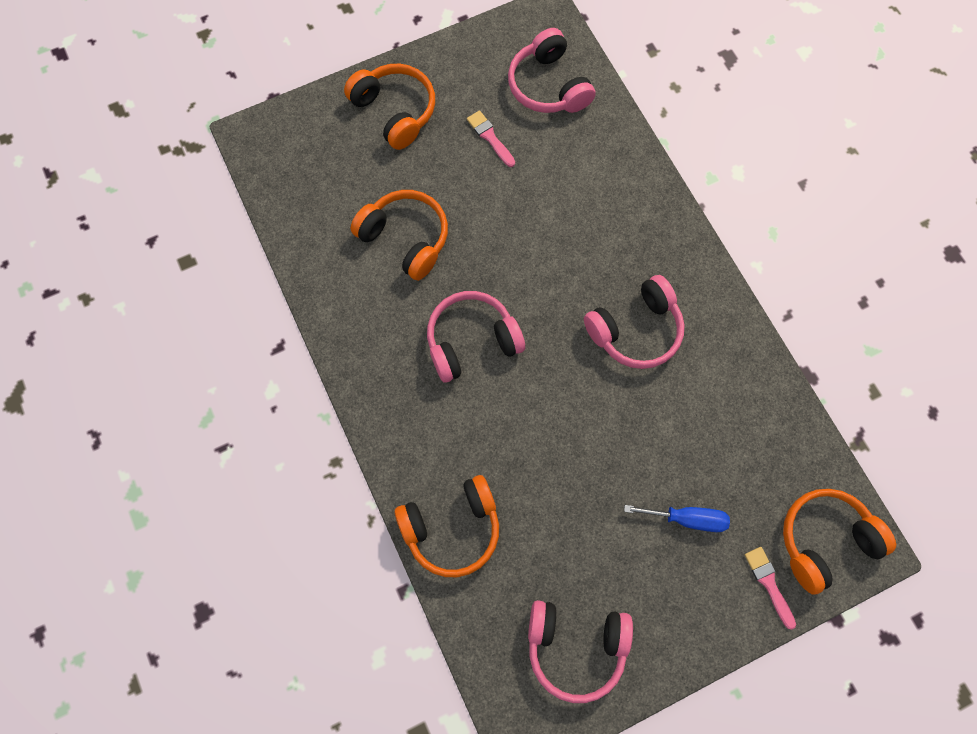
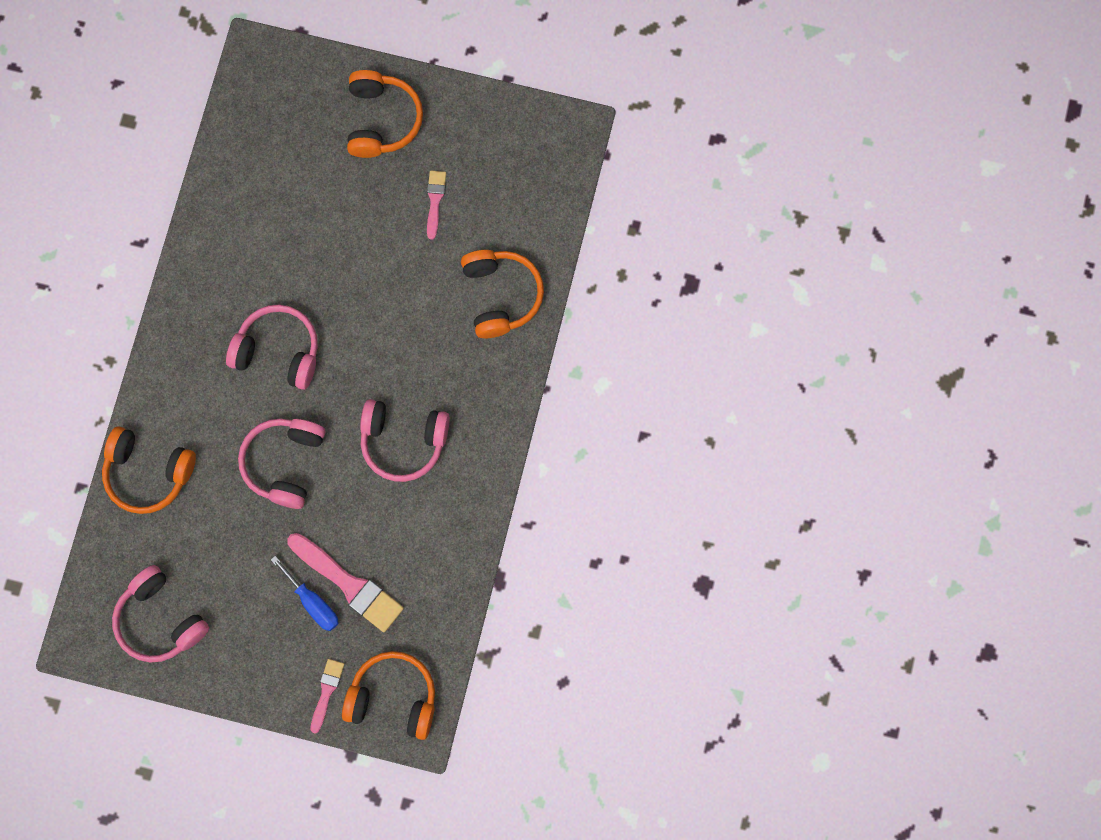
camera: 40 degrees right, 5 degrees up
orange headphones [351,190,448,281] -> orange headphones moved to [461,250,544,338]
pink headphones [508,28,596,113] -> pink headphones moved to [238,419,325,509]
none -> pink brush [287,533,404,632]

